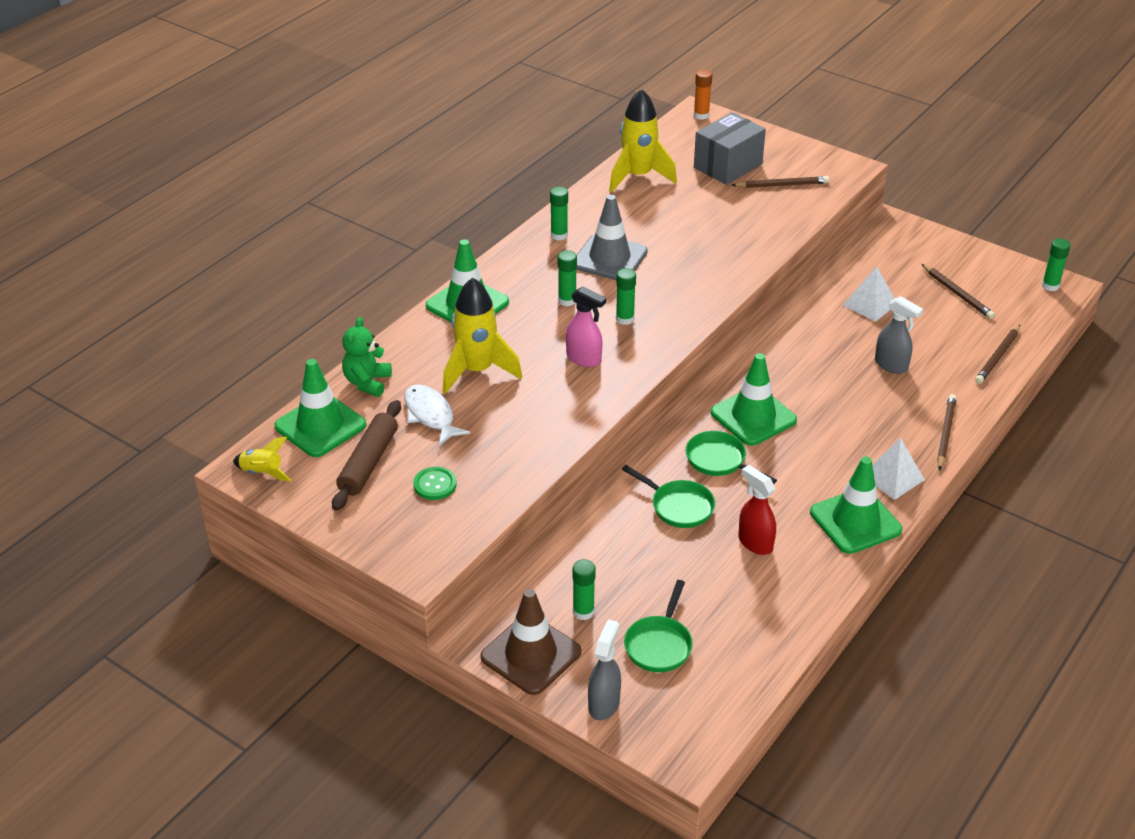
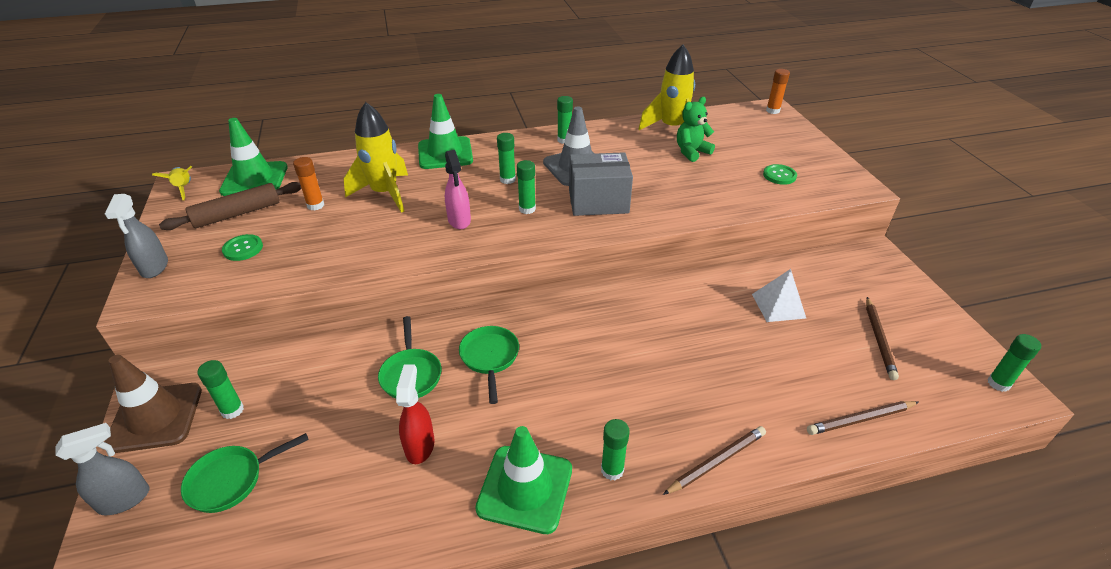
camera: 40 degrees right, 0 degrees up
green teddy bear [342,317,392,397] -> green teddy bear moved to [677,97,715,162]
white fish [404,384,470,446] -> orange glue stick [293,157,324,211]
grey box [694,112,766,185] -> grey box moved to [569,152,633,216]
green traffic cone [711,353,797,446] -> none
brown pencil [732,176,829,188] -> green button [763,164,797,185]
white pyramid [872,438,925,500] -> green glue stick [601,419,629,480]
grey spray bottle [875,296,923,374] -> grey spray bottle moved to [105,194,168,278]

